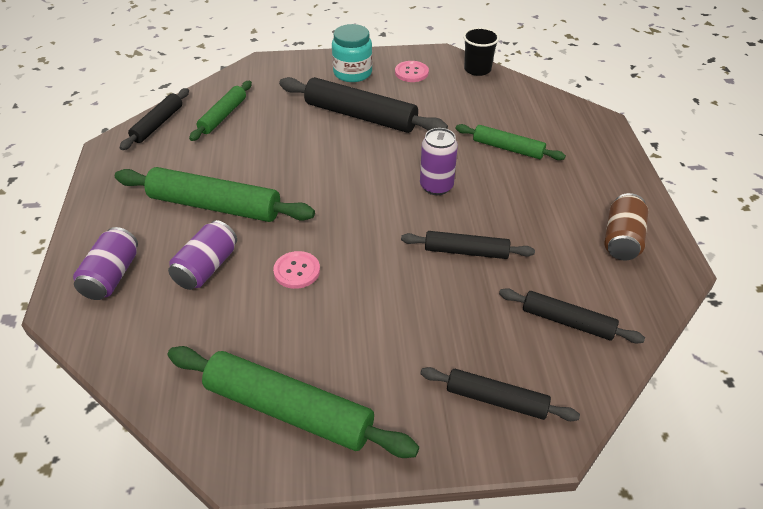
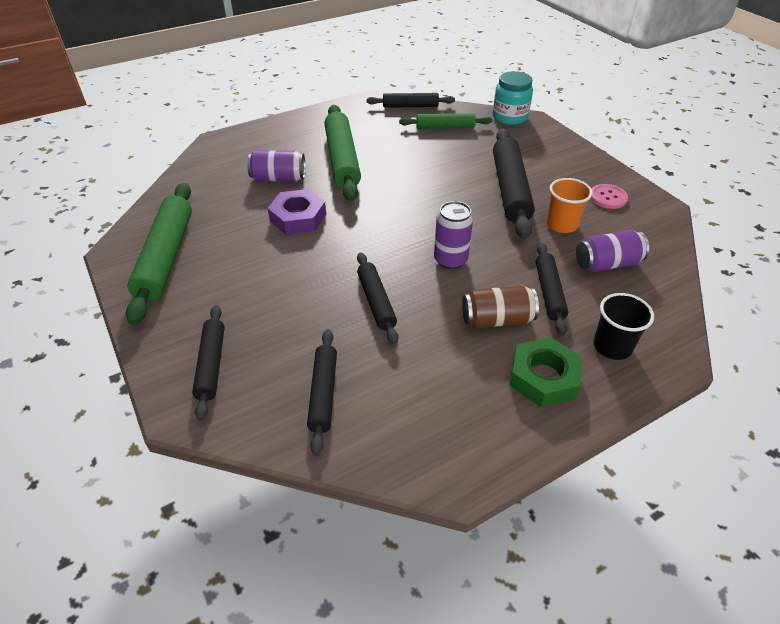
camera: 65 degrees right, 0 degrees up
purple can [73,227,138,300] -> purple can moved to [576,230,649,272]
pink button [273,251,320,289] -> purple nut [268,189,326,235]
turquoise jar [332,24,372,82] -> turquoise jar moved to [493,71,533,125]
green rolling pin [455,124,566,160] -> black rolling pin [536,243,568,335]
black cup [463,27,500,76] -> black cup moved to [593,293,654,360]
brown can [604,193,648,261] -> brown can moved to [462,286,539,328]
none -> green nut [510,337,582,407]
none -> orange cup [546,178,593,233]

